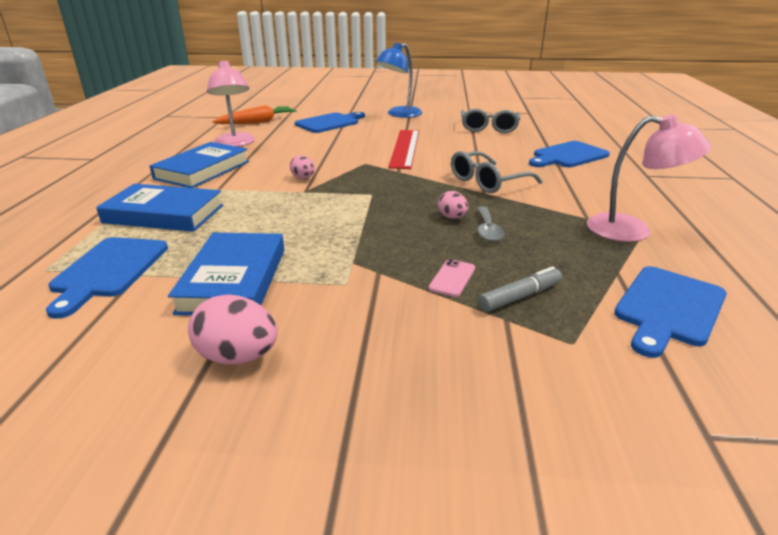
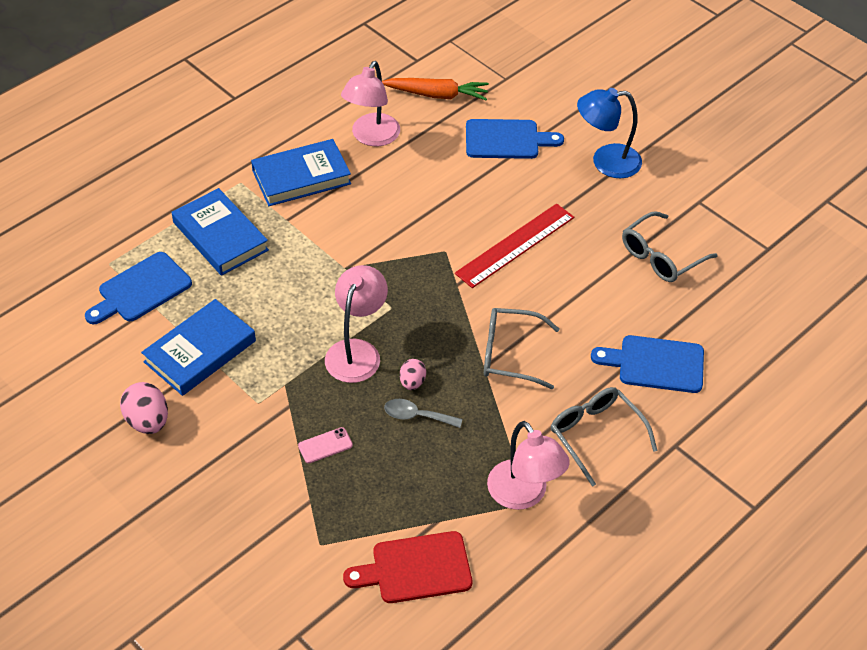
camera: 40 degrees right, 20 degrees up
pink egg [290,155,315,179] -> none
grey spoon [477,206,505,242] -> grey spoon turned 60 degrees clockwise [384,399,462,428]
grey marker [478,266,562,312] -> none
blue cutting board [614,266,727,358] -> red cutting board [343,531,472,603]
none -> pink lamp [325,265,388,383]
none -> grey glasses [551,387,657,487]

